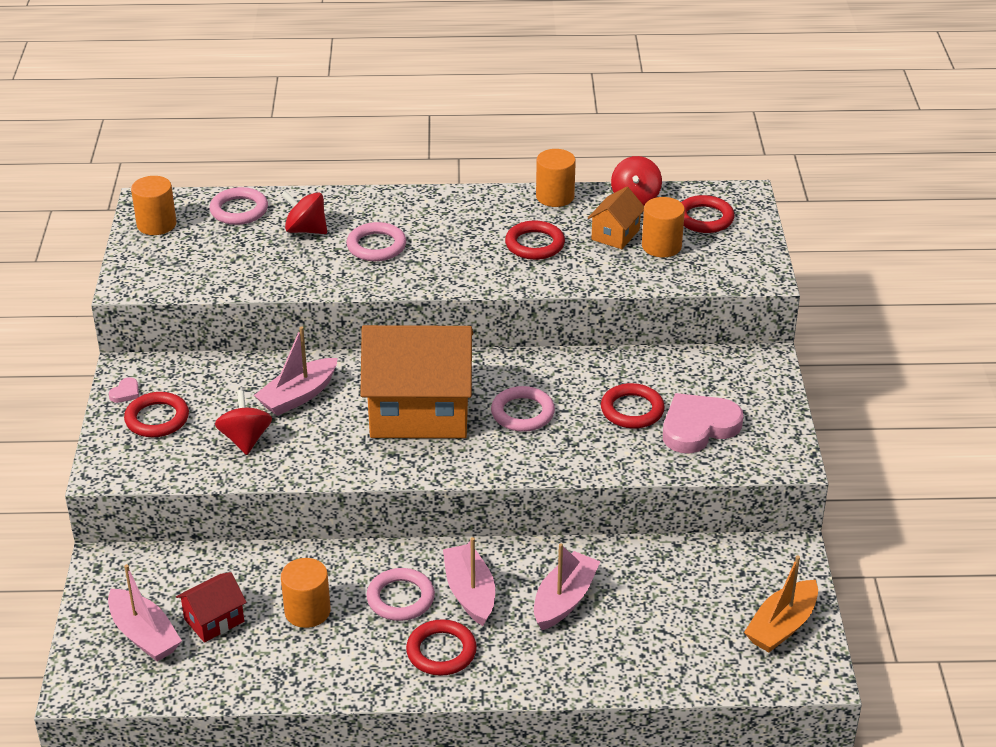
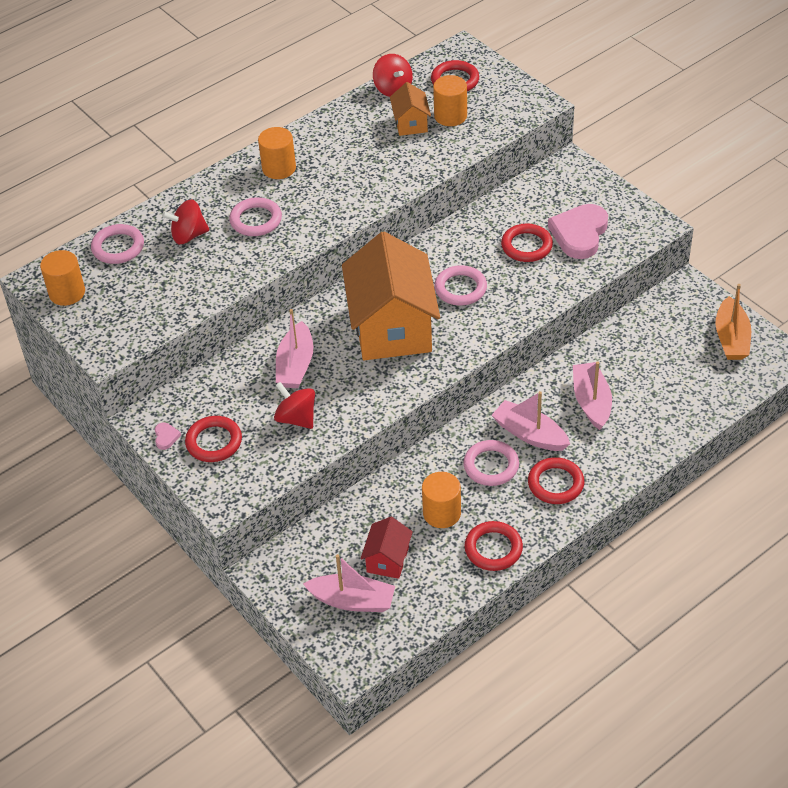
camera: 35 degrees left, 10 degrees up
orange house [360,325,473,438] -> orange house turned 60 degrees counterclockwise [342,232,440,360]
red ring [505,221,565,260] -> red ring moved to [464,521,523,571]
orange cylinder [536,149,576,207] -> orange cylinder moved to [258,127,296,179]

